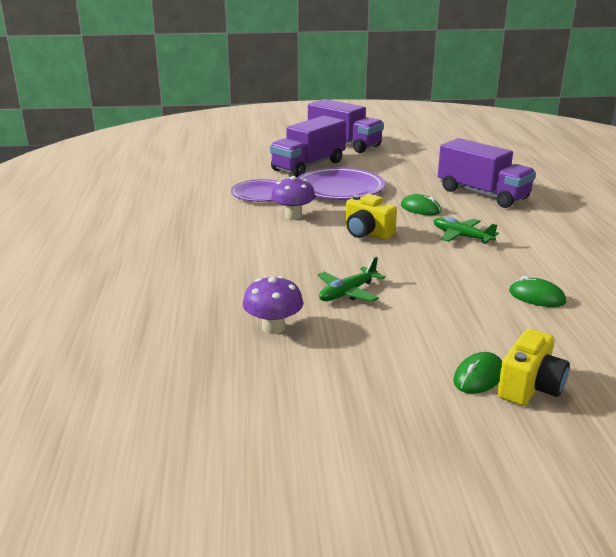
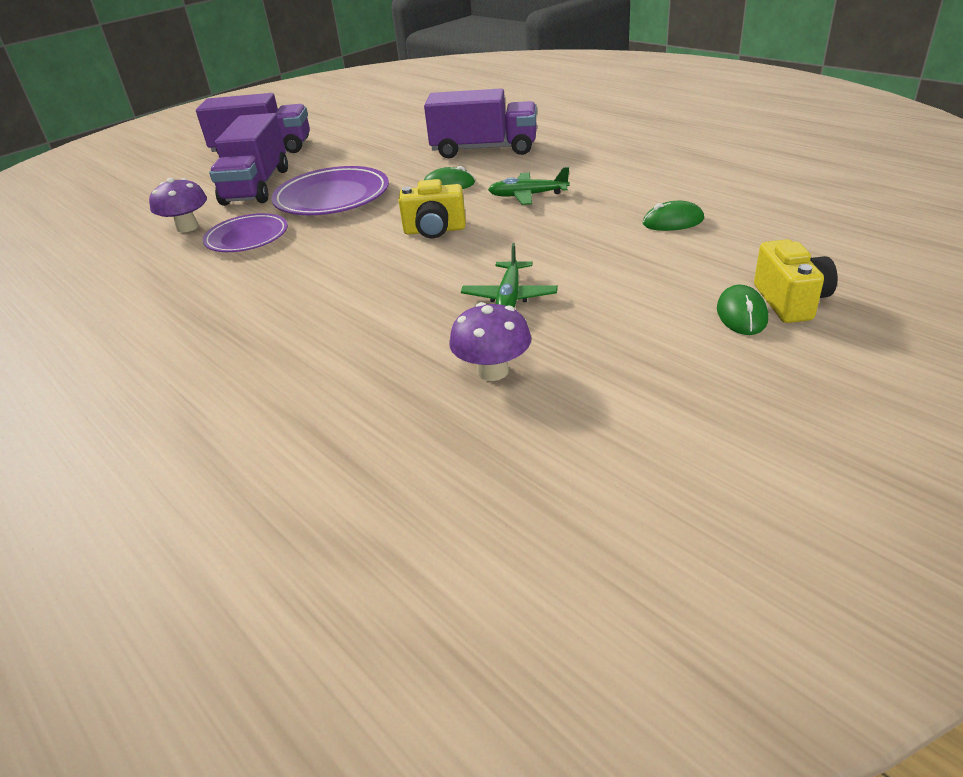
camera: 35 degrees left, 10 degrees up
purple mushroom [271,176,315,219] -> purple mushroom moved to [149,178,207,232]

